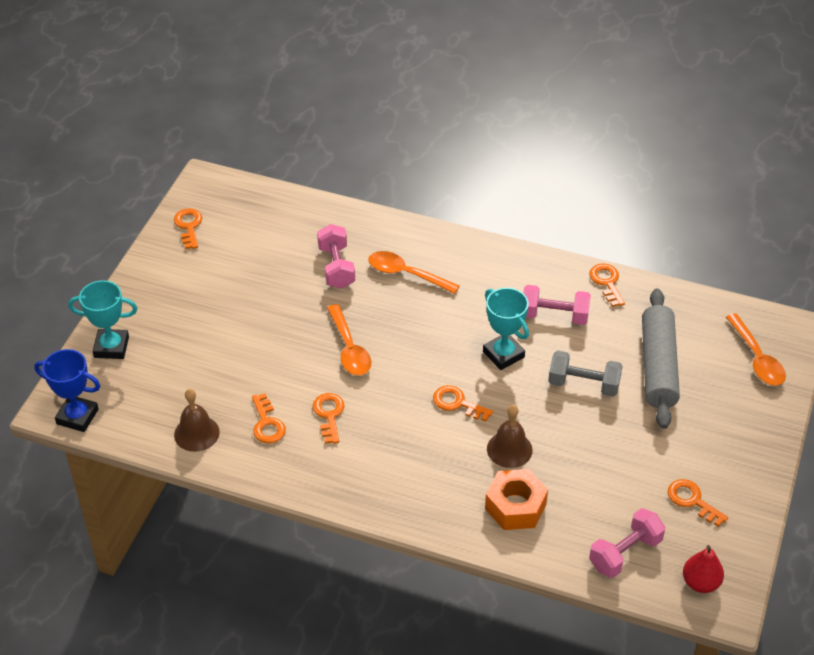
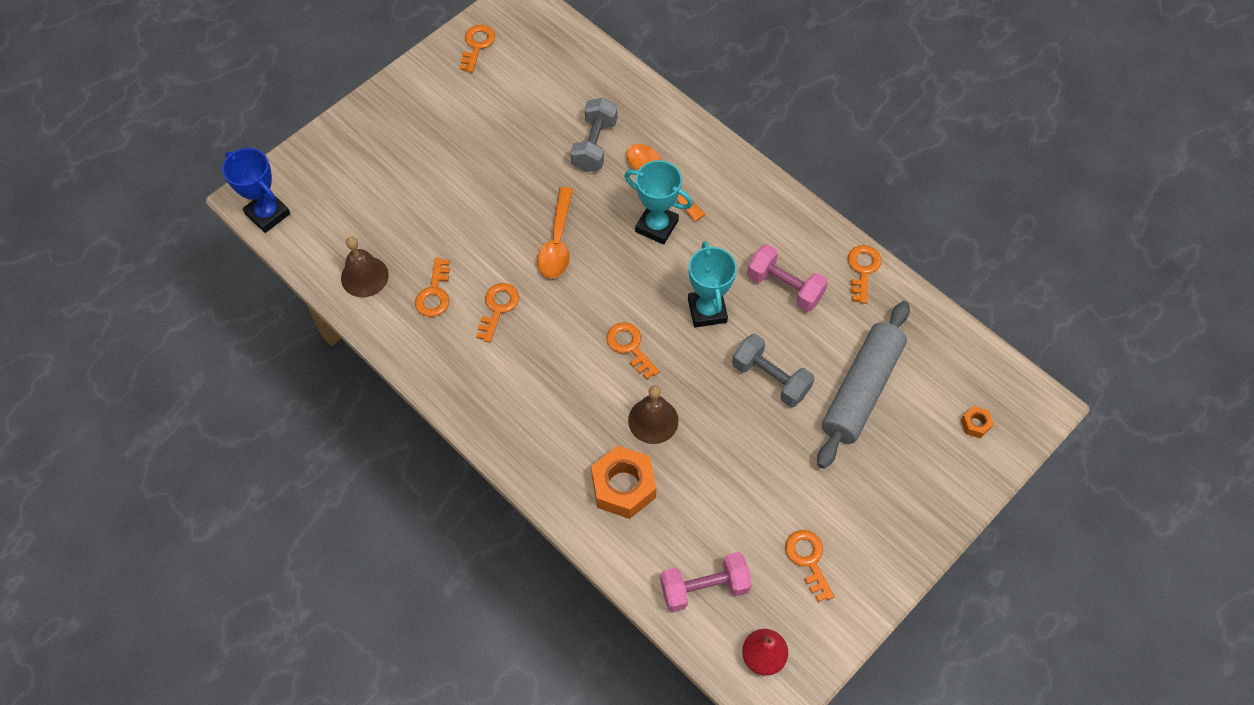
camera: 25 degrees right, 15 degrees up
turquoise trophy [68,280,137,359] -> turquoise trophy moved to [624,160,693,245]
pink dumbbell [317,224,355,289] -> grey dumbbell [570,98,617,172]
orange spoon [726,313,786,386] -> orange nut [961,406,994,438]

